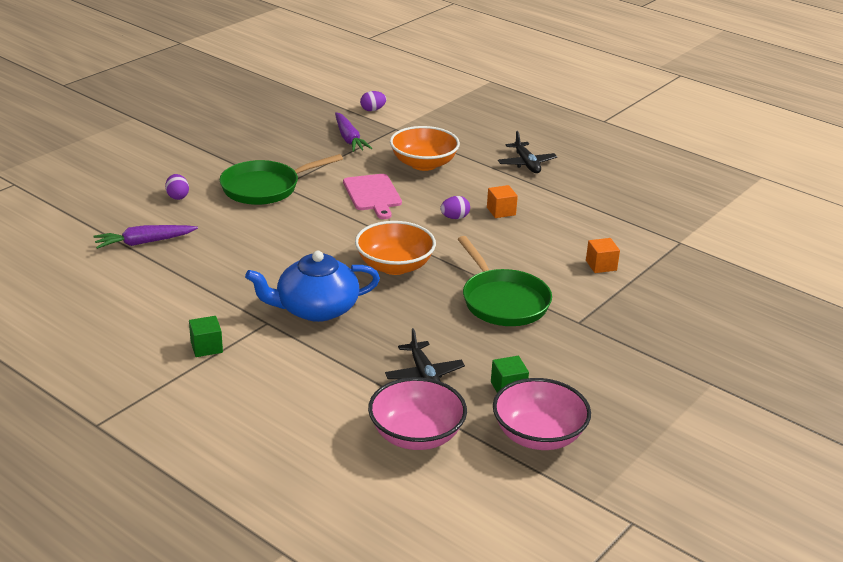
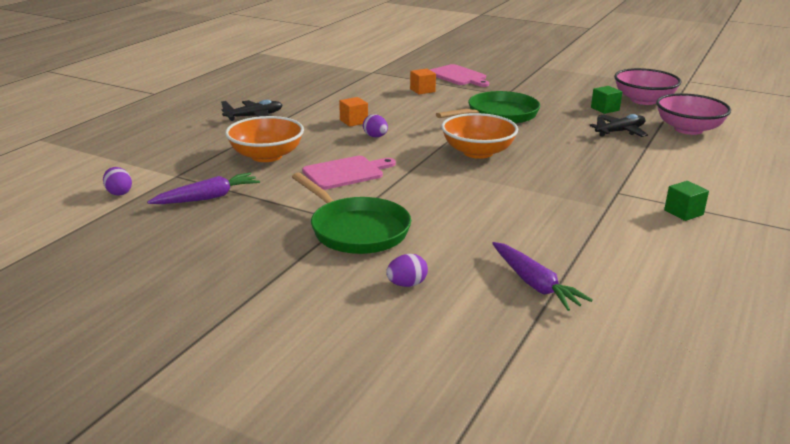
camera: 100 degrees left, 5 degrees down
blue teapot [245,251,380,322] -> none
none -> pink cutting board [430,64,489,87]

